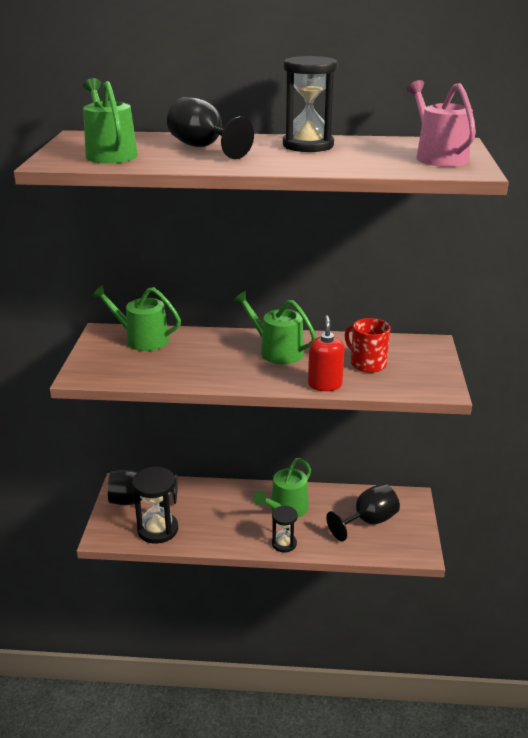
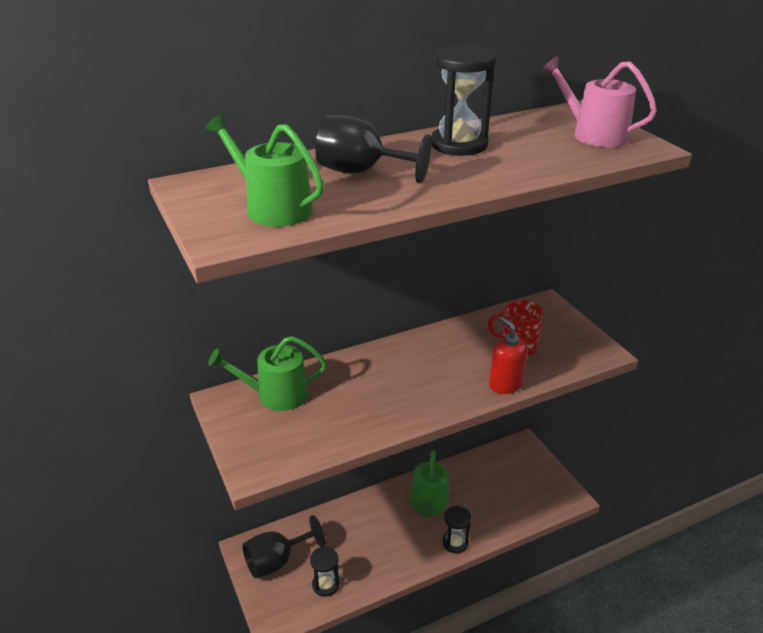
camera: 30 degrees left, 5 degrees up
black hourglass [132,467,178,544] -> black hourglass [310,547,340,597], size x0.60
green watering can [233,291,316,364] -> none
black goblet [326,484,400,541] -> none

